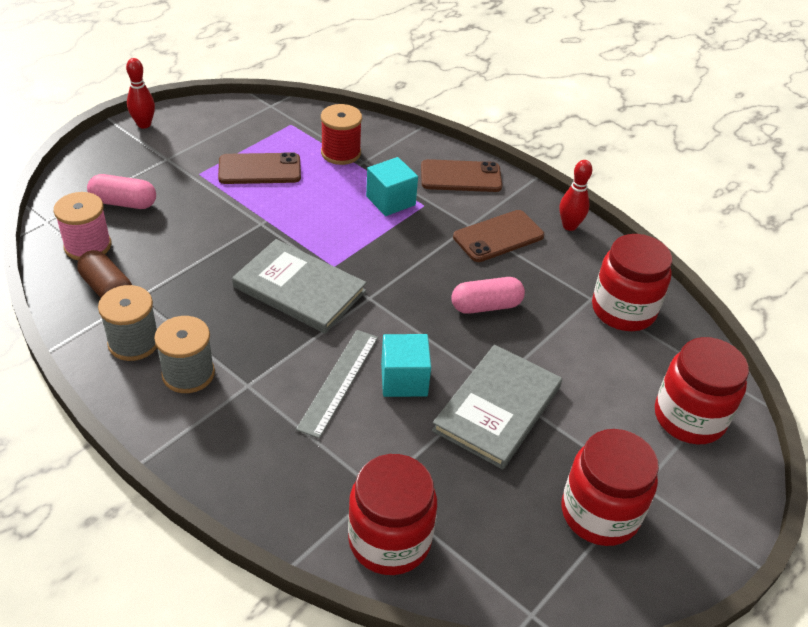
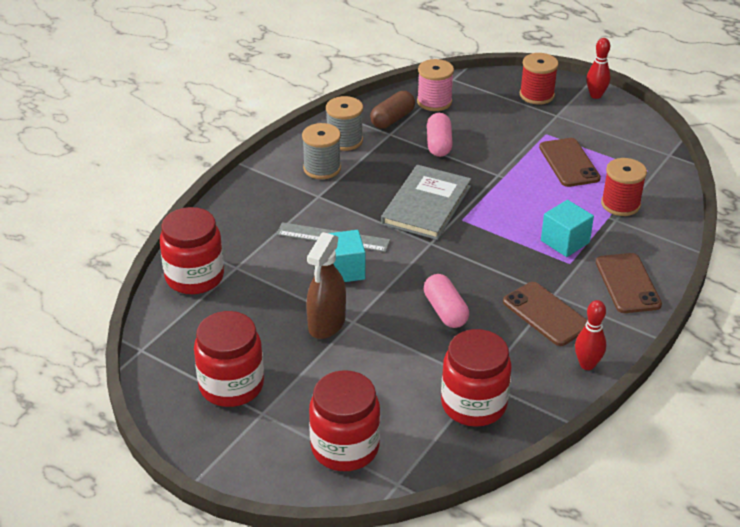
camera: 85 degrees right, 5 degrees down
pink capsule [87,174,156,209] -> pink capsule moved to [427,113,453,157]
grey book [432,345,562,469] -> brown spray bottle [306,232,346,339]
none -> red spool [520,53,559,104]

